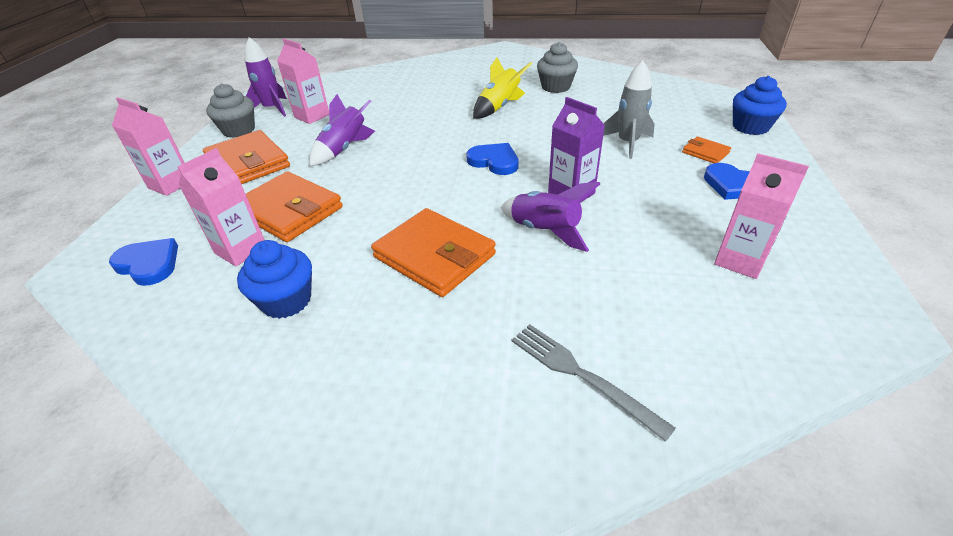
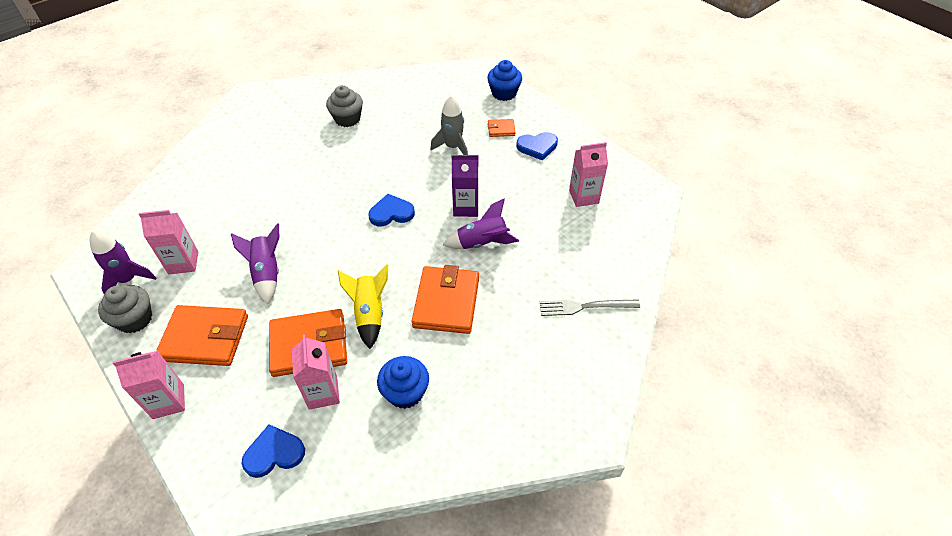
camera: 50 degrees left, 10 degrees up
orange wallet [371,208,496,297] -> orange wallet turned 75 degrees counterclockwise [412,265,479,334]
yellow rocket [473,58,532,119] -> yellow rocket moved to [338,264,388,349]

